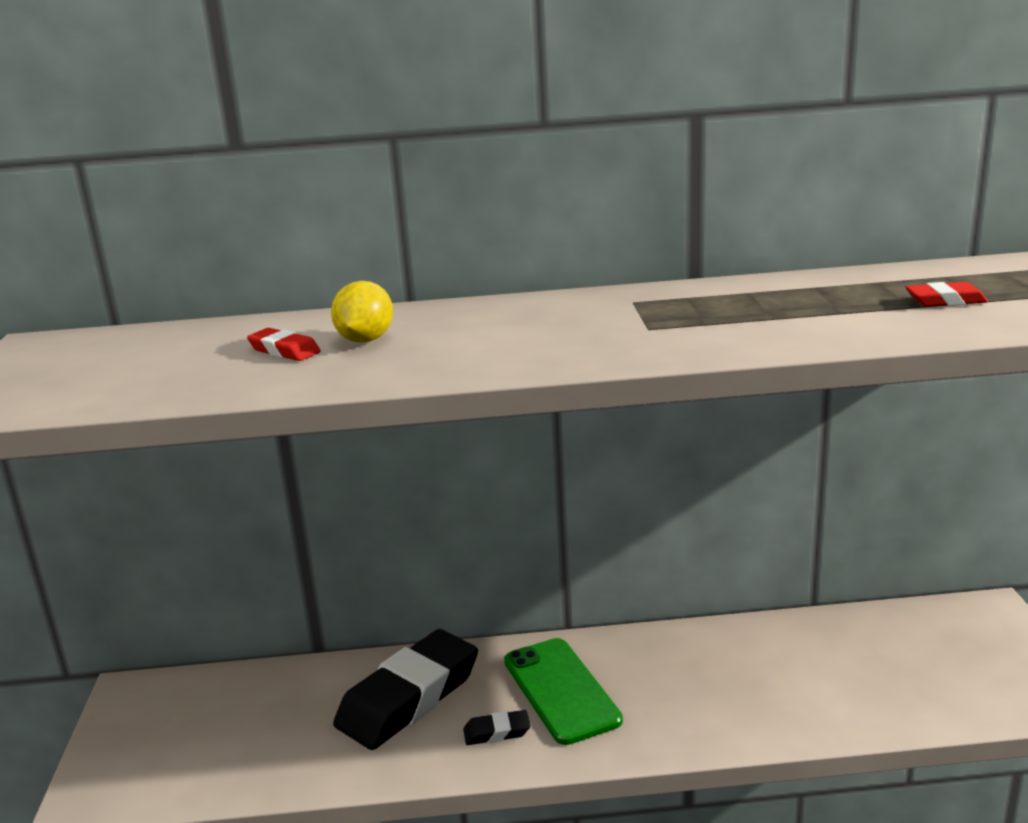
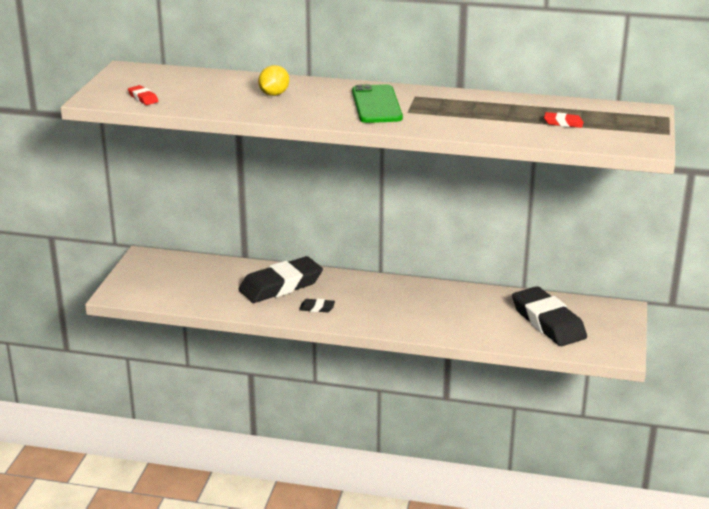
camera: 15 degrees right, 5 degrees up
red eraser [247,328,321,361] -> red eraser moved to [128,85,159,105]
green phone [504,638,623,745] -> green phone moved to [352,84,403,123]
none -> black eraser [512,286,587,346]

